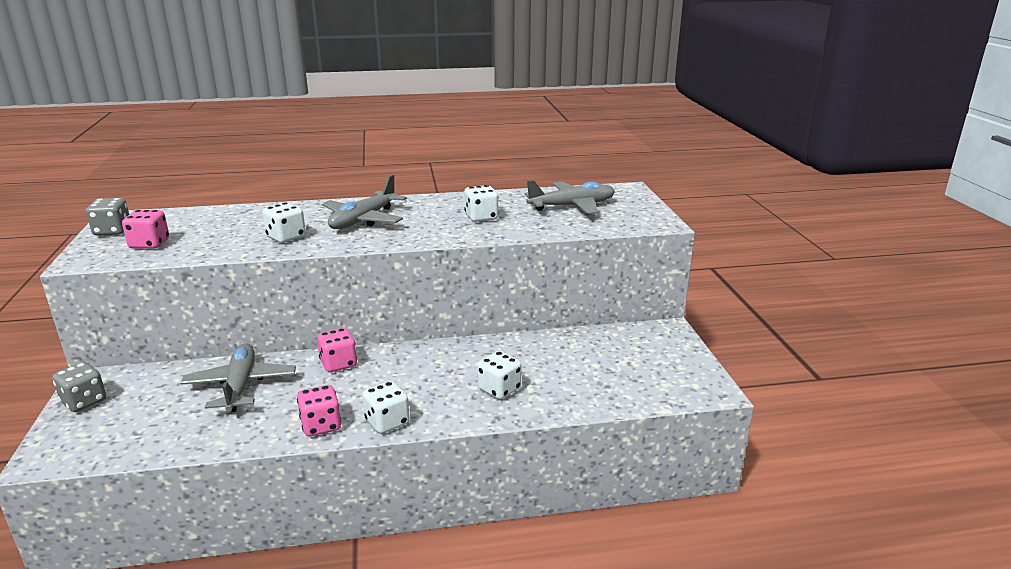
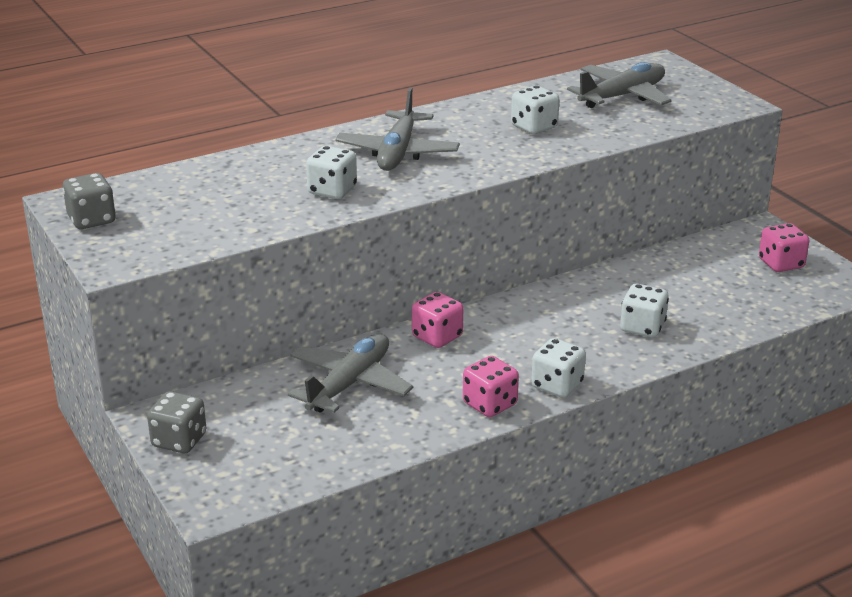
camera: 20 degrees left, 5 degrees up
pink dice [122,210,169,249] -> pink dice moved to [759,223,809,272]
grey plane [180,343,296,412] -> grey plane turned 60 degrees clockwise [288,333,413,413]

